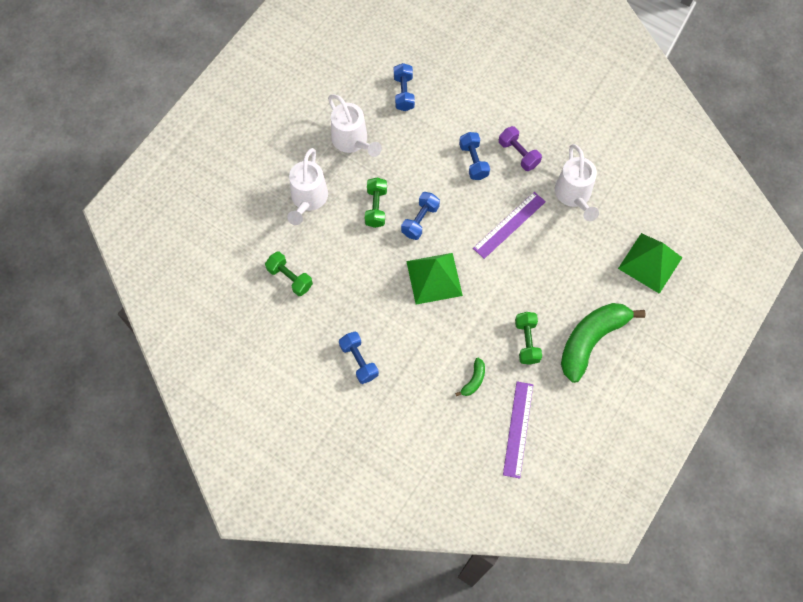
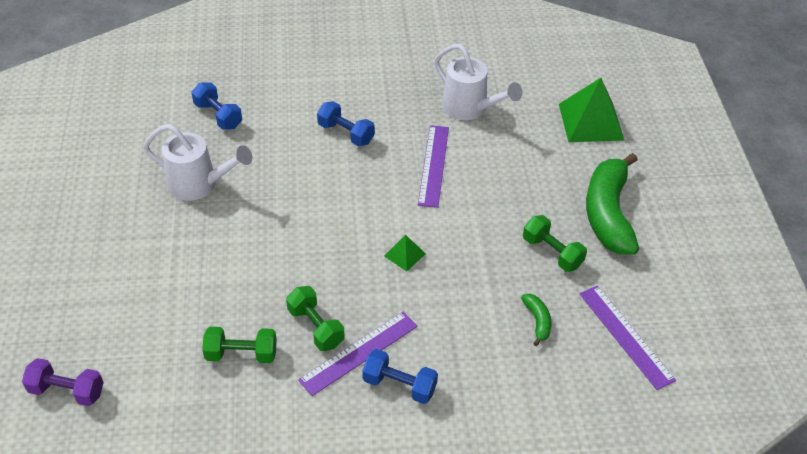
camera: 40 degrees left, 20 degrees down
white watering can [287,148,328,225] -> none
green dumbbell [365,178,387,228] -> green dumbbell moved to [286,286,345,351]
blue dumbbell [401,192,440,240] -> none
green pyramid [406,253,463,305] -> green pyramid [384,235,426,272], size x0.48
purple dumbbell [499,126,542,171] -> purple dumbbell moved to [22,358,104,406]
none -> purple ruler [298,312,417,396]

